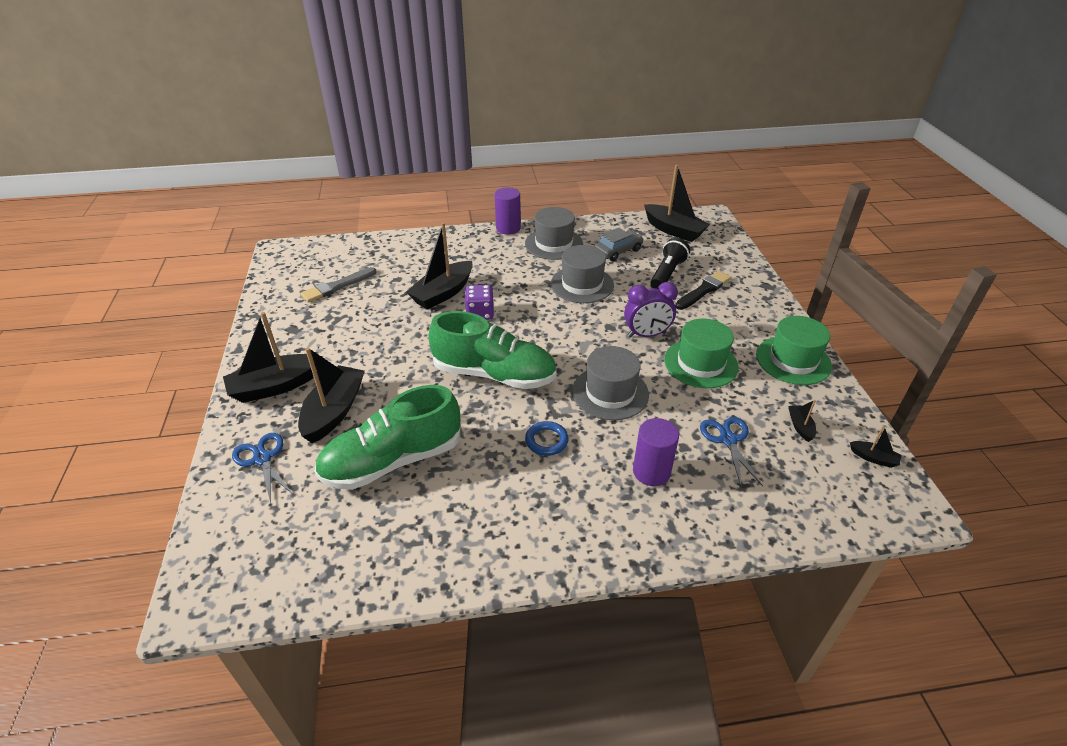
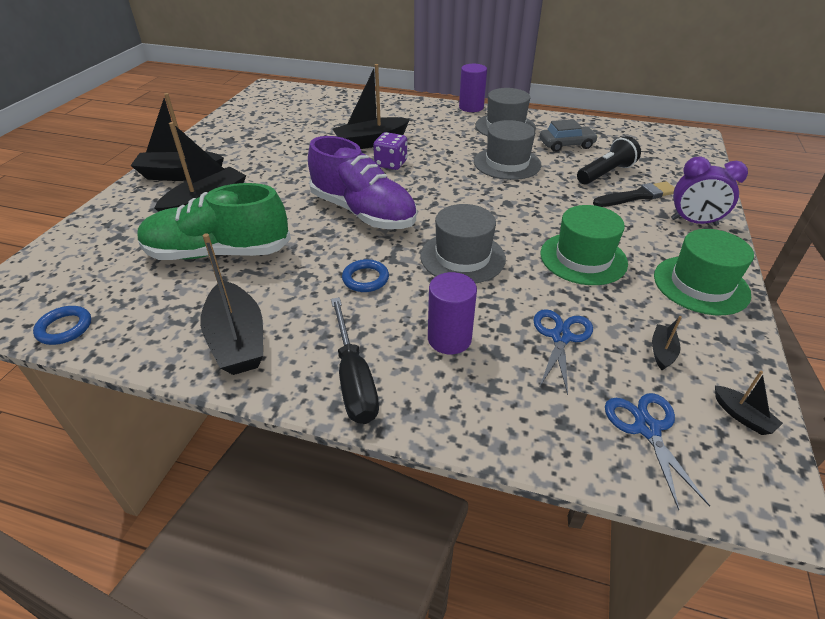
camera: 25 degrees right, 0 degrees up
blue scissors [232,433,294,504] -> blue scissors moved to [605,393,710,510]
grey brush [301,267,377,303] -> none
green shoe [428,311,557,389] -> purple shoe [308,136,416,229]
purple clock [624,282,678,338] -> purple clock moved to [671,157,748,226]
black boat [644,165,710,242] -> black boat moved to [200,233,263,375]
none -> blue ring [33,306,91,345]
none -> black screwdriver [331,297,379,424]

